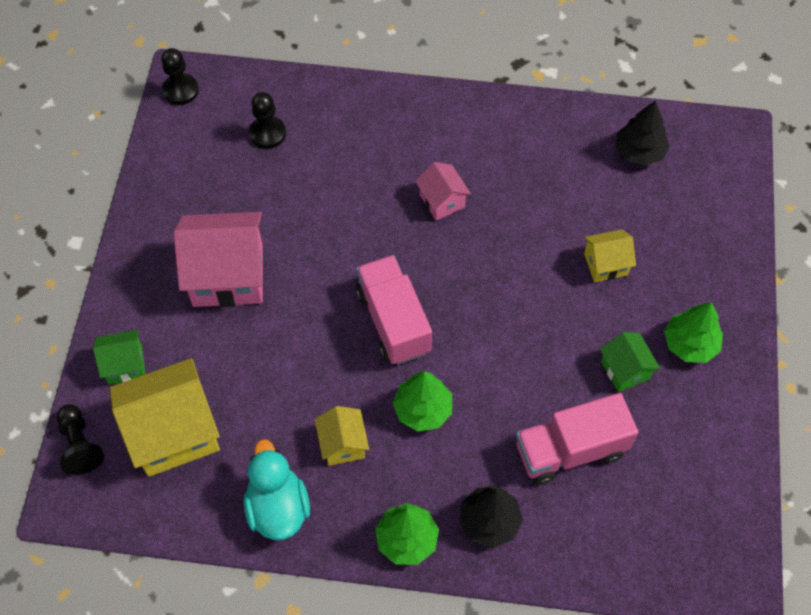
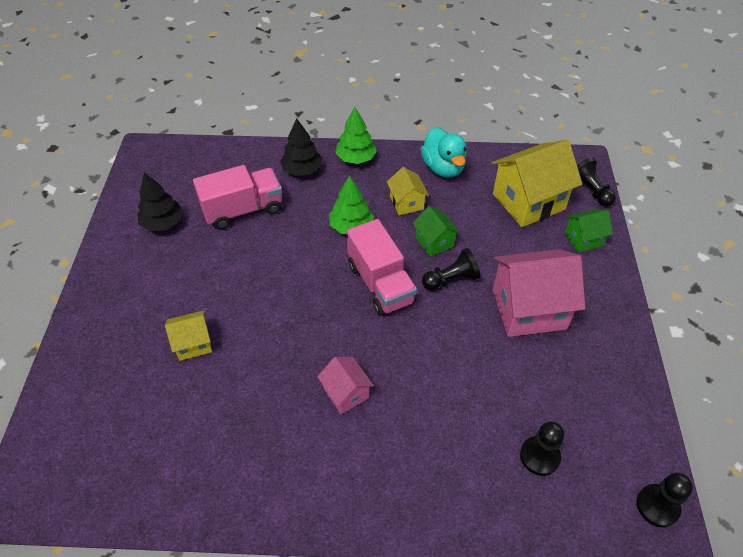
camera: 175 degrees right, 10 degrees down
green house [600,332,660,392] -> green house moved to [412,206,460,257]
black tree [616,100,670,166] -> black tree moved to [137,172,183,231]
green tree [664,302,723,363] -> none
none -> black pawn [422,248,480,291]

